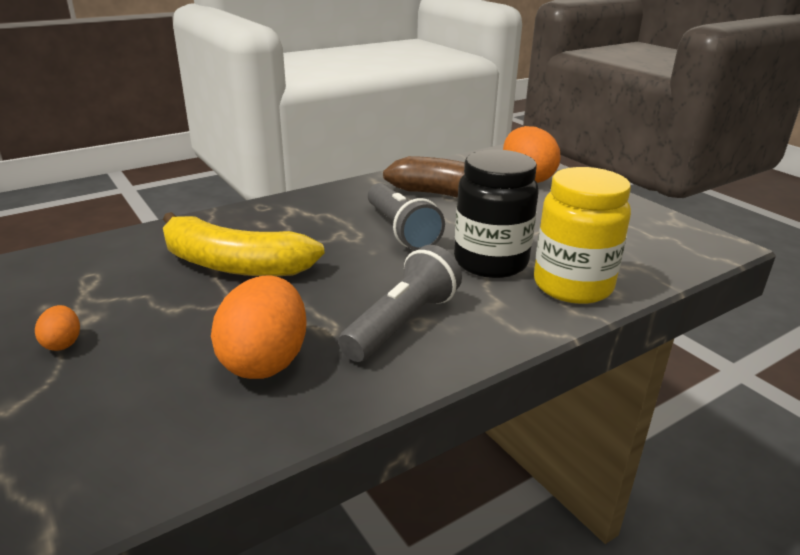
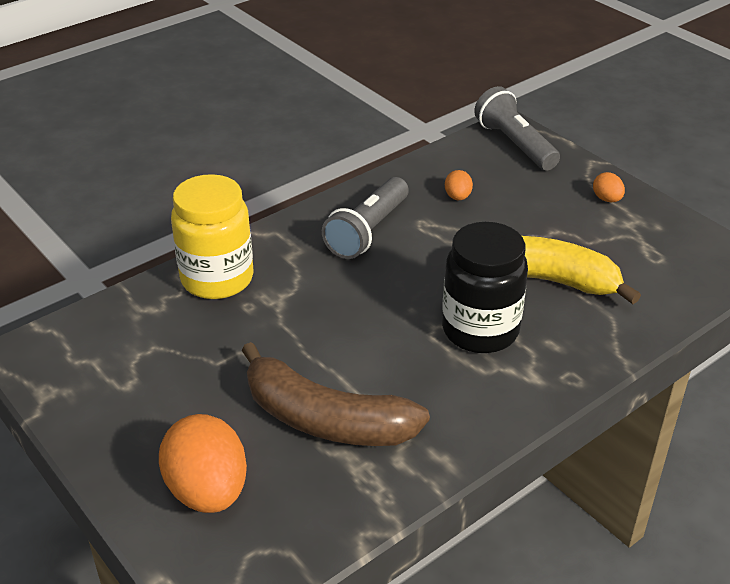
camera: 175 degrees right, 10 degrees up
orange egg [211,275,307,379] -> orange egg [445,170,473,200], size x0.46
grey flashlight [368,183,445,250] -> grey flashlight moved to [474,86,560,170]
black jar [454,150,539,278] -> black jar moved to [442,222,528,353]

